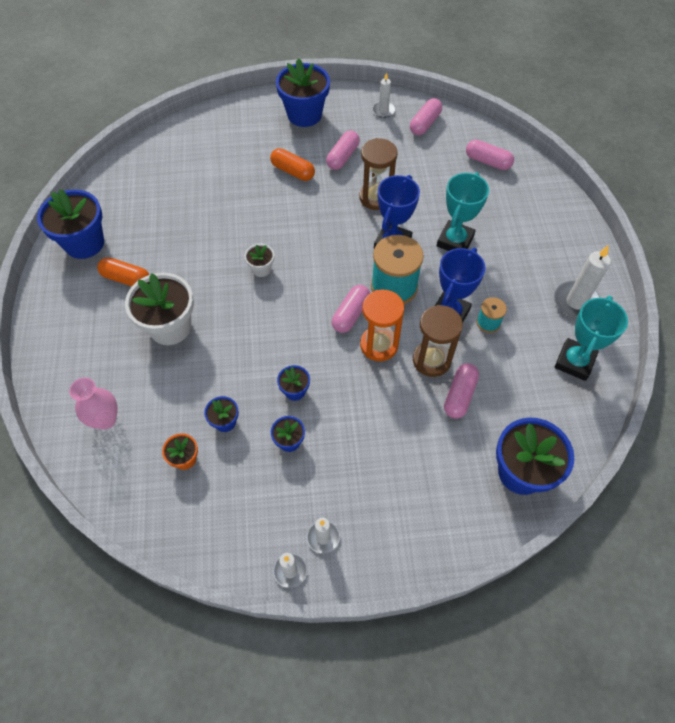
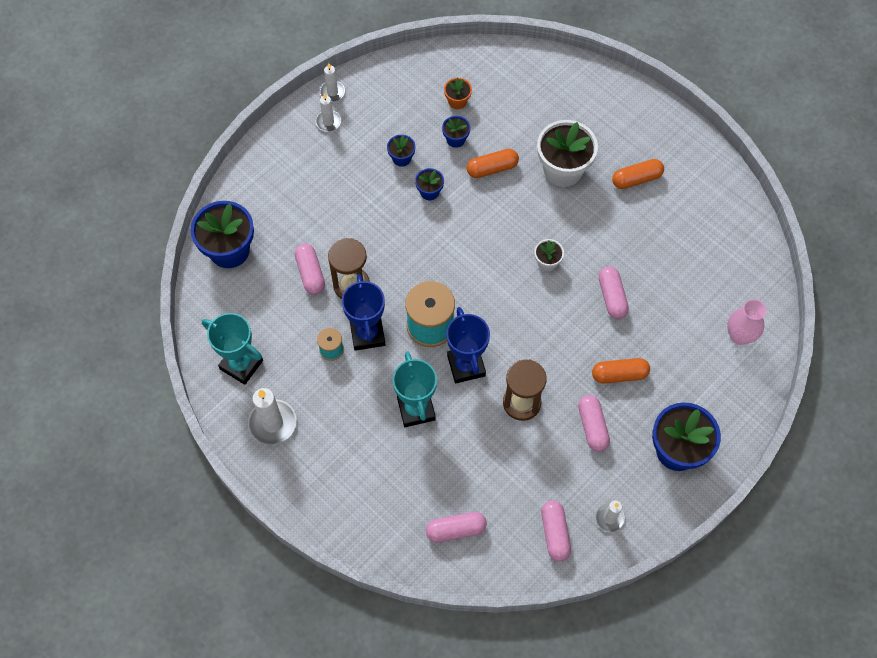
camera: 140 degrees right, 5 degrees up
blue flower pot [37,189,104,259] -> none
pink vase [69,378,118,430] -> pink vase moved to [727,299,766,345]
pink capsule [332,285,370,333] -> pink capsule moved to [599,266,629,319]
orange hourglass [360,289,404,361] -> none
turquoise trophy [555,296,628,381] -> turquoise trophy turned 45 degrees counterclockwise [202,313,263,385]
none -> orange capsule [467,149,519,178]

